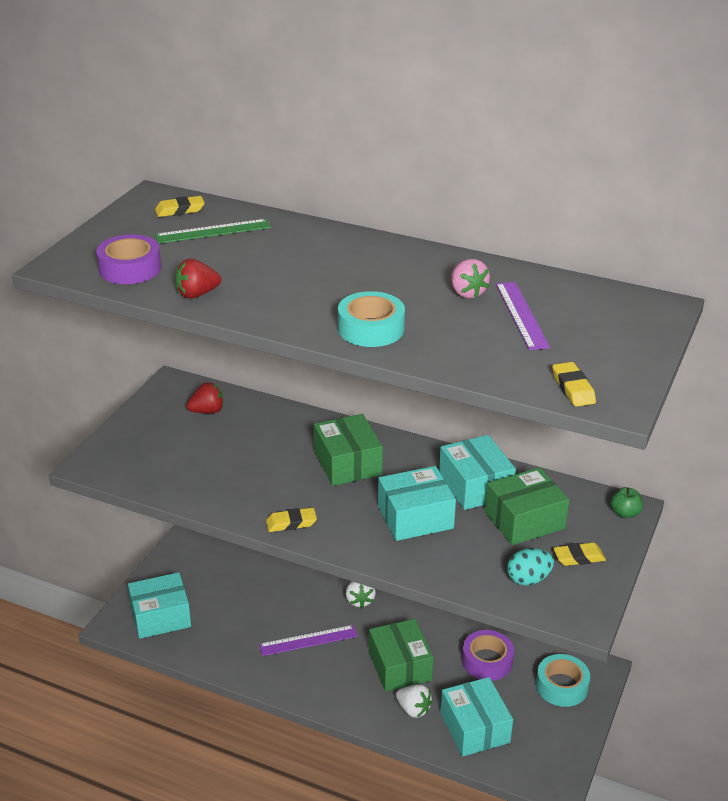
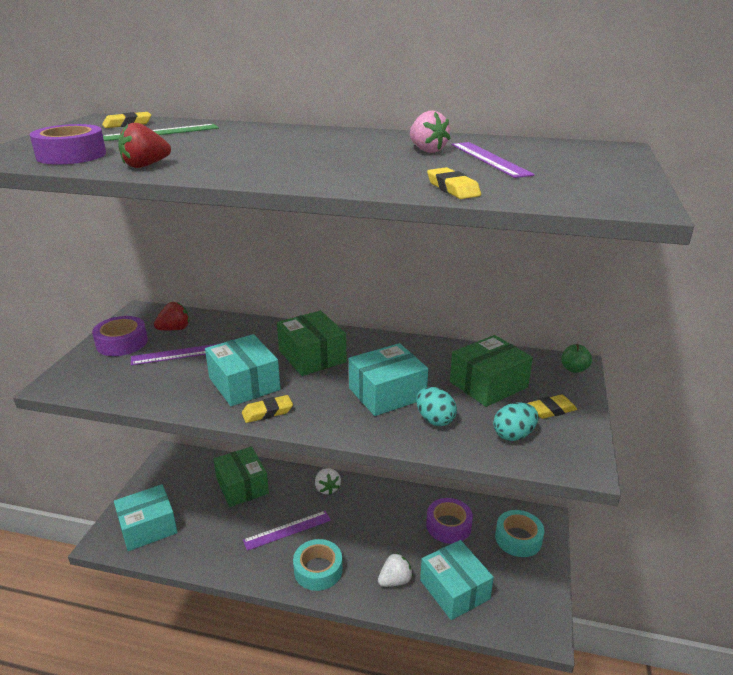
camera: 10 degrees left, 5 degrees down
turquoise tape [338,291,405,347] -> turquoise tape moved to [293,539,343,591]
green box [369,619,434,692] -> green box moved to [213,446,269,507]
white strawberry [396,684,432,718] -> white strawberry turned 60 degrees counterclockwise [378,553,413,587]
turquoise box [439,435,516,510] -> turquoise box moved to [205,334,280,406]
yellow eraser [552,362,596,407] -> yellow eraser moved to [427,167,481,199]
none -> purple tape [92,316,148,356]
none -> purple ruler [131,343,221,365]
none -> turquoise egg [416,387,457,426]

